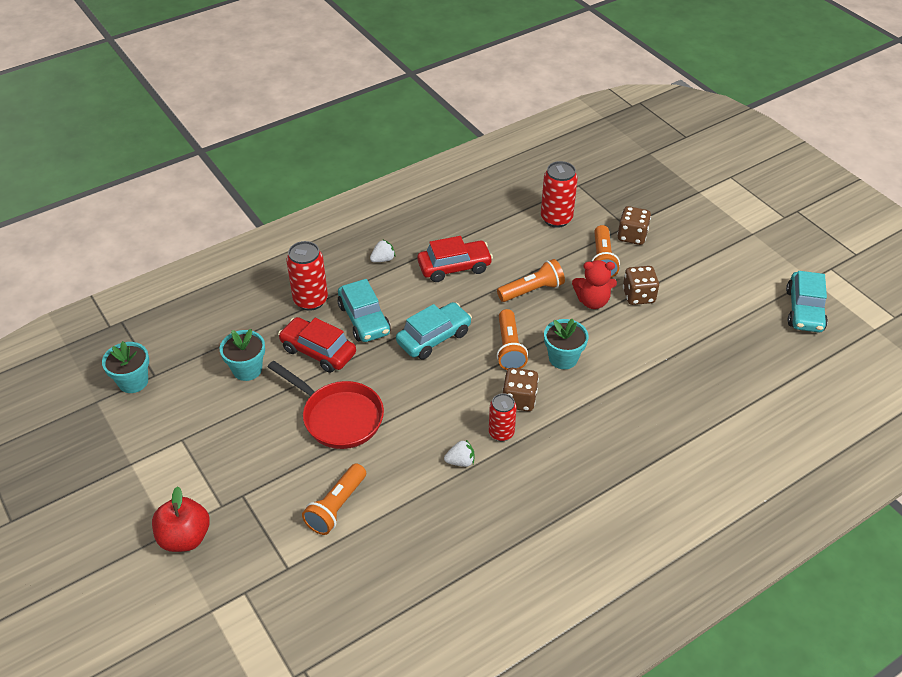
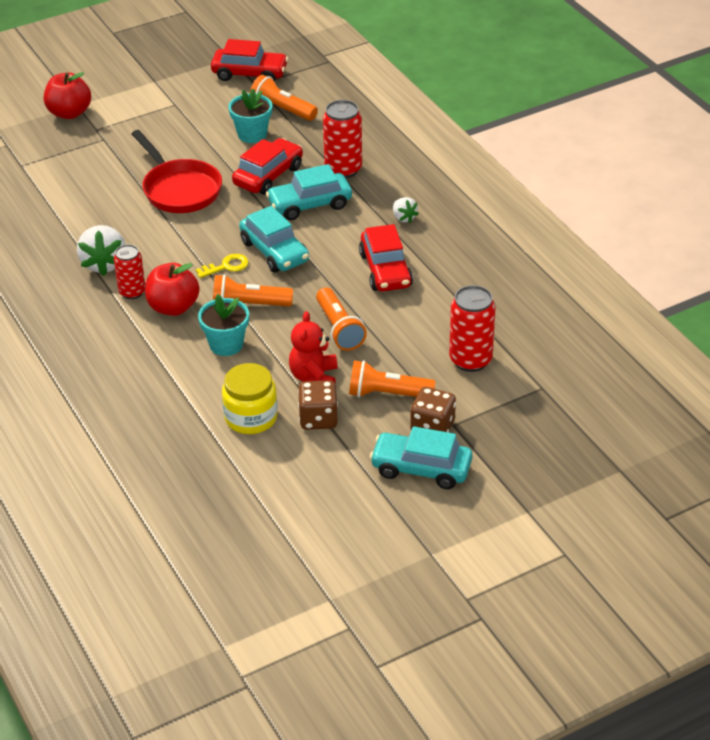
camera: 95 degrees right, 5 degrees down
turquoise flower pot [102,341,149,393] -> red car [211,39,288,82]
red pan [268,361,384,449] -> red pan turned 75 degrees counterclockwise [131,130,222,213]
orange flashlight [302,463,366,535] -> orange flashlight moved to [250,75,318,121]
white strawberry [444,440,474,467] -> white strawberry [77,225,126,276], size x1.85
brown dice [503,368,539,411] -> red apple [145,263,200,316]
turquoise car [786,271,828,332] -> turquoise car moved to [370,426,472,489]
none -> yellow key [196,254,249,278]
none -> yellow jar [222,363,278,434]

